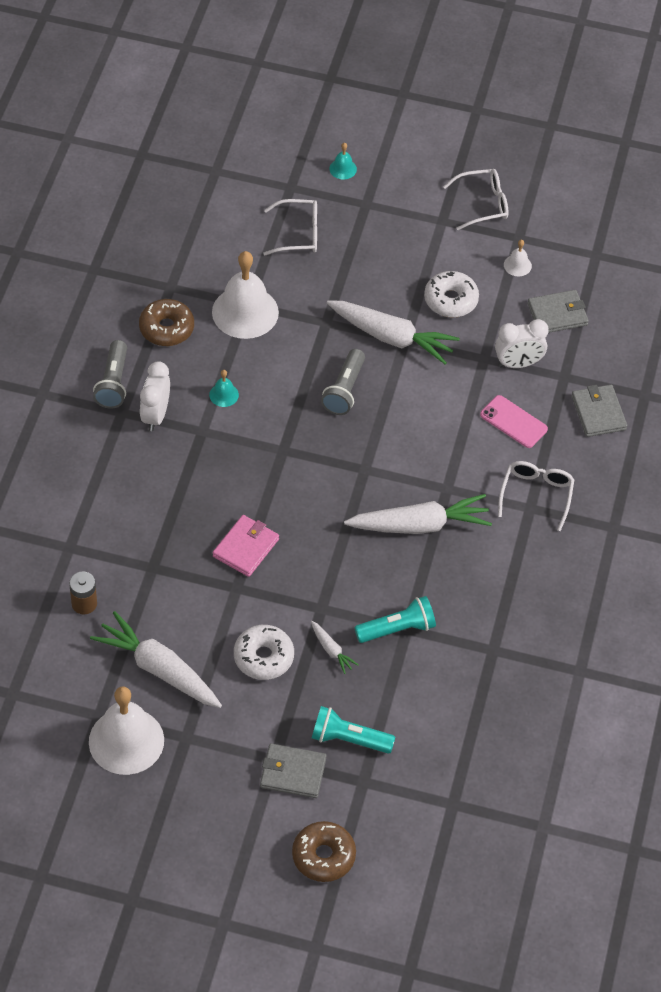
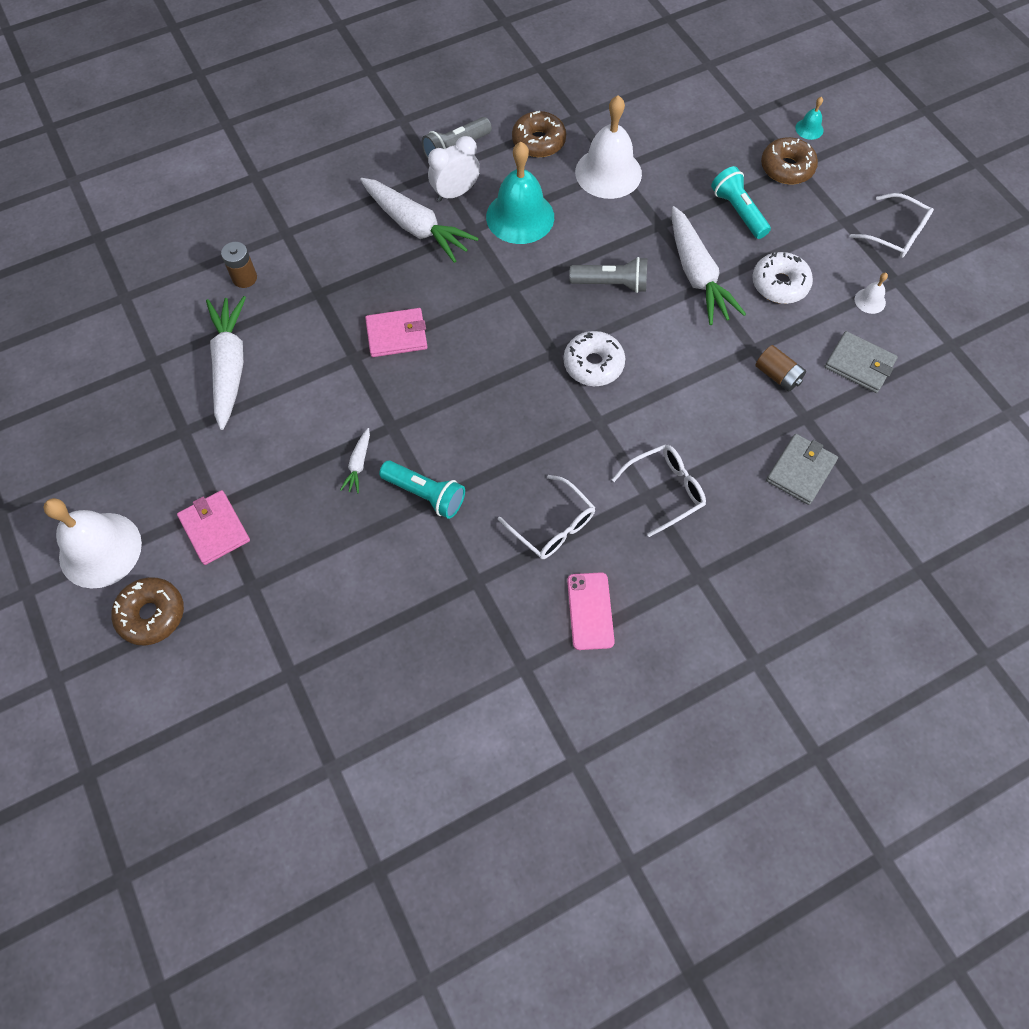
camera: 50 degrees right, 10 degrees up
white bell [89,686,164,775] -> white bell moved to [43,498,142,589]
turquoise bell [209,370,239,407] -> turquoise bell [486,142,554,244], size x2.32
white donut [234,625,294,680] -> white donut moved to [563,331,625,386]
grey wallet [260,743,326,798] -> pink wallet [177,490,250,565]
white glasses [263,199,317,255] -> white glasses moved to [498,475,595,559]
turquoise flashlight [312,706,395,754] -> turquoise flashlight moved to [711,166,771,239]
grey flashlight [321,349,365,415] -> grey flashlight turned 150 degrees counterclockwise [569,257,647,293]
white carrot [344,494,492,534] -> white carrot moved to [360,178,479,263]
pink phone [480,395,548,448] -> pink phone moved to [567,572,615,650]
white clock [495,319,549,368] -> brown battery [755,345,806,392]
none -> brown donut [761,137,818,184]

